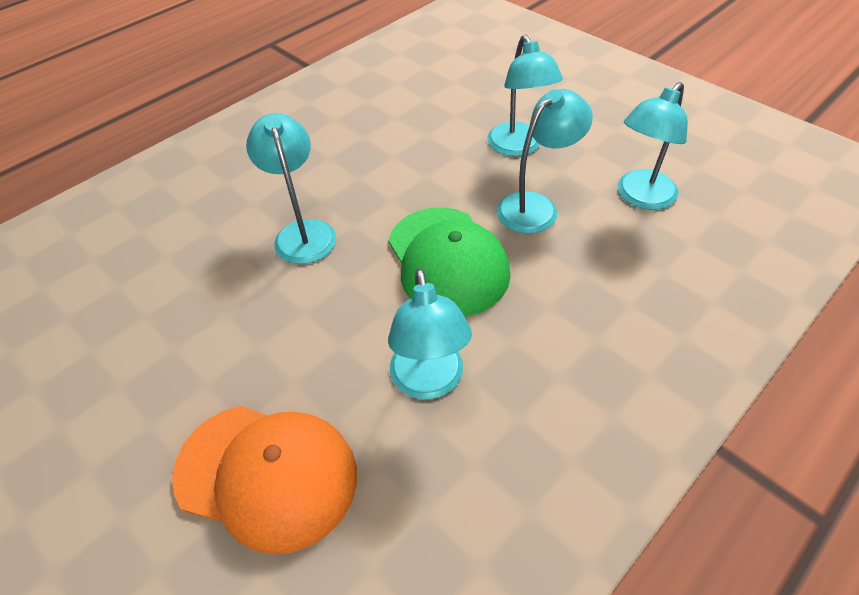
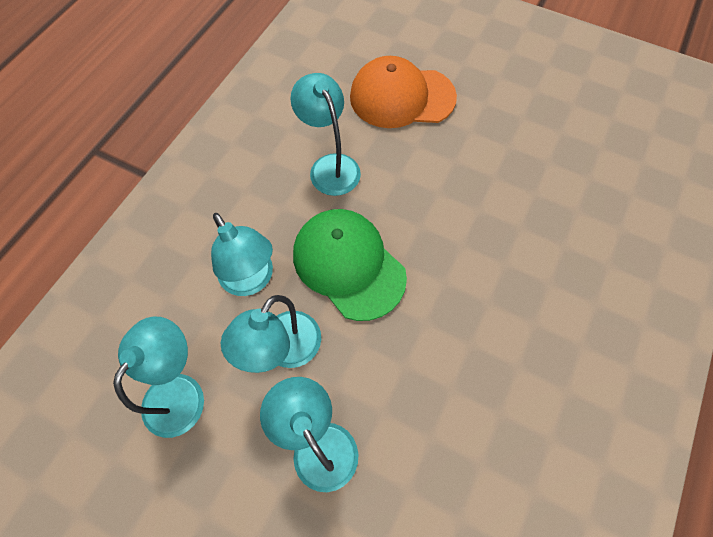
camera: 160 degrees right, 15 degrees up
turquoise lamp [246,113,336,264] -> turquoise lamp moved to [211,213,273,296]

